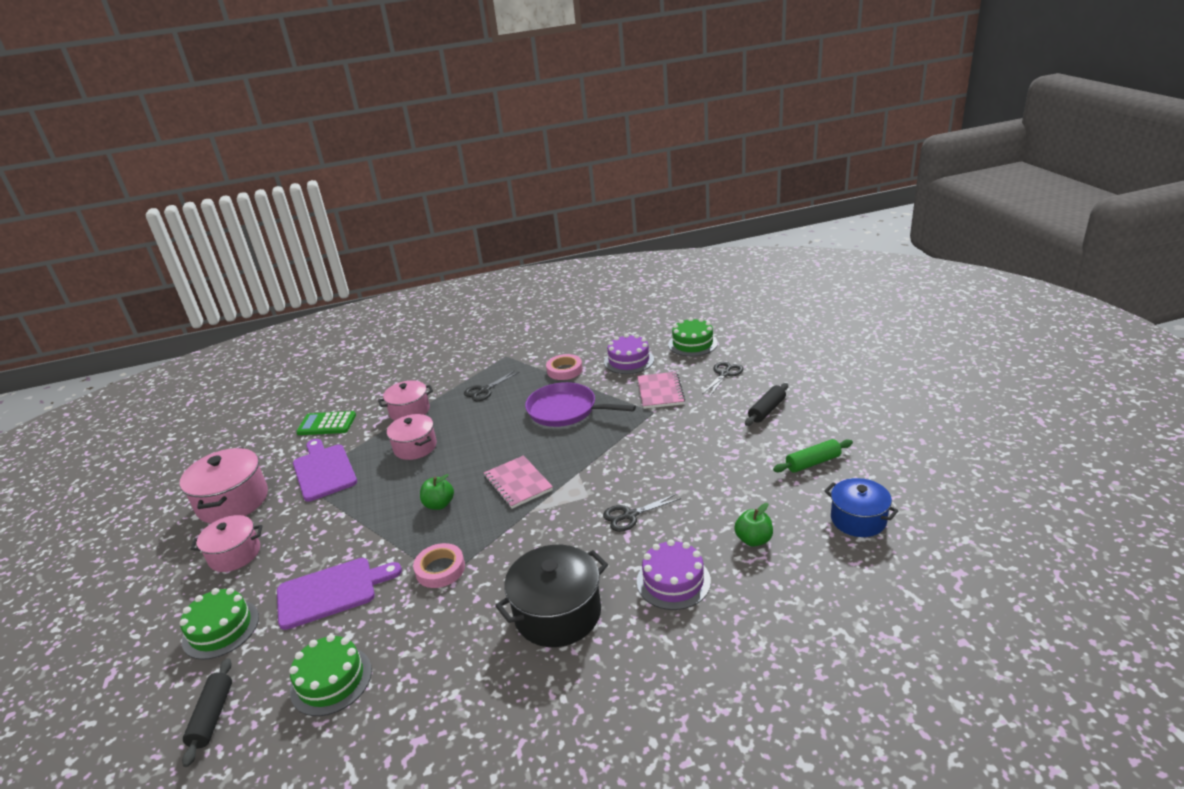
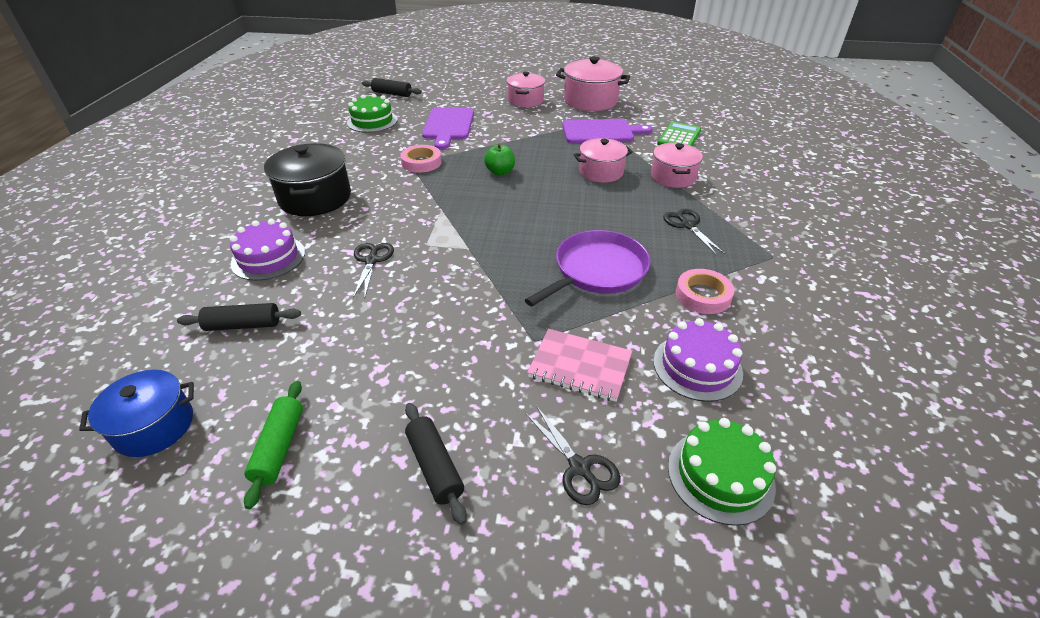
camera: 110 degrees right, 10 degrees up
green cake [180,588,259,660] -> none
pink notebook [484,455,553,509] -> none
green apple [734,503,773,547] -> black rolling pin [177,303,301,331]

